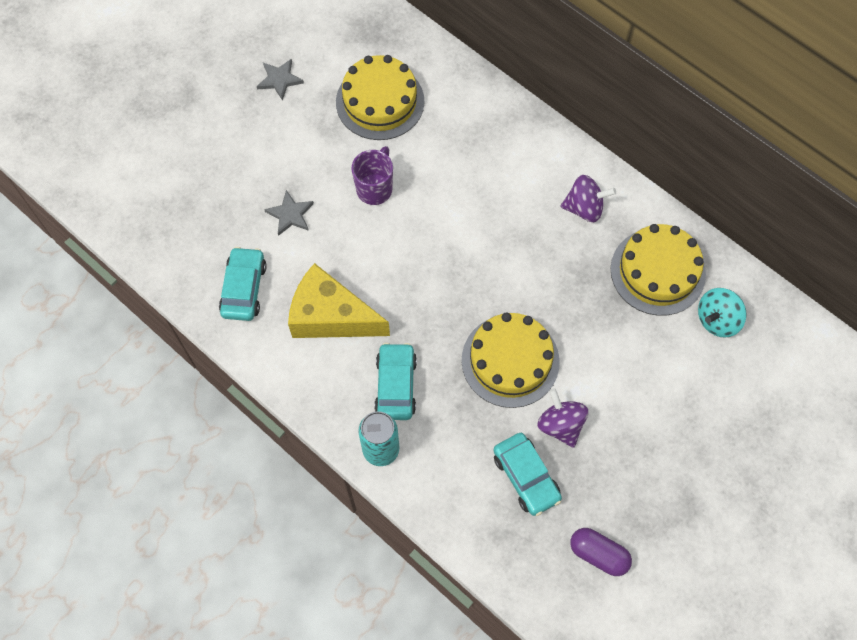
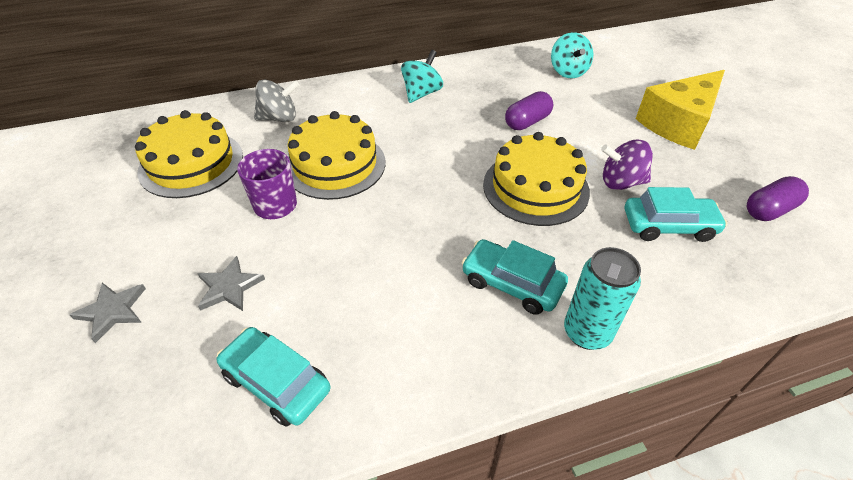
camera: 60 degrees left, 20 degrees down
grey star [257,59,304,101] -> grey star moved to [70,283,146,343]
yellow cheese [288,263,390,338] -> yellow cheese moved to [636,70,725,150]
purple spinning top [561,175,616,222] -> turquoise spinning top [401,50,443,103]
yellow cake [611,224,706,316] -> yellow cake moved to [287,111,386,200]
none -> grey spinning top [254,79,300,122]
none -> purple capsule [505,91,553,130]

